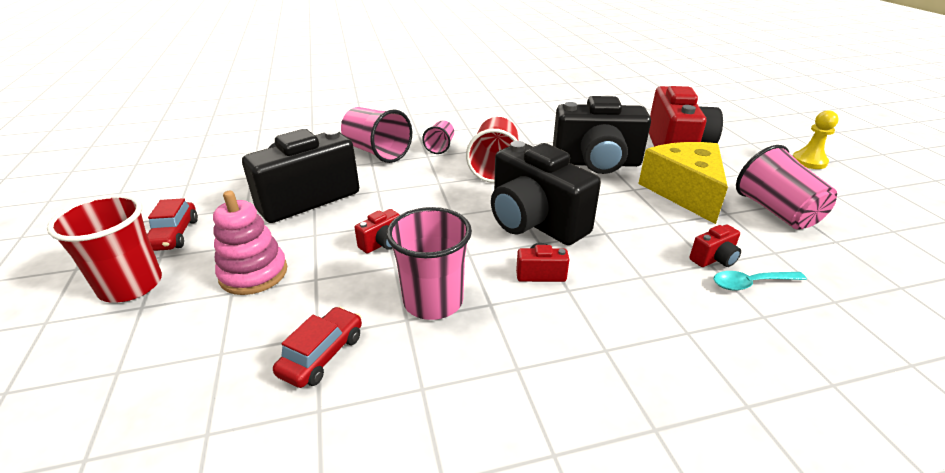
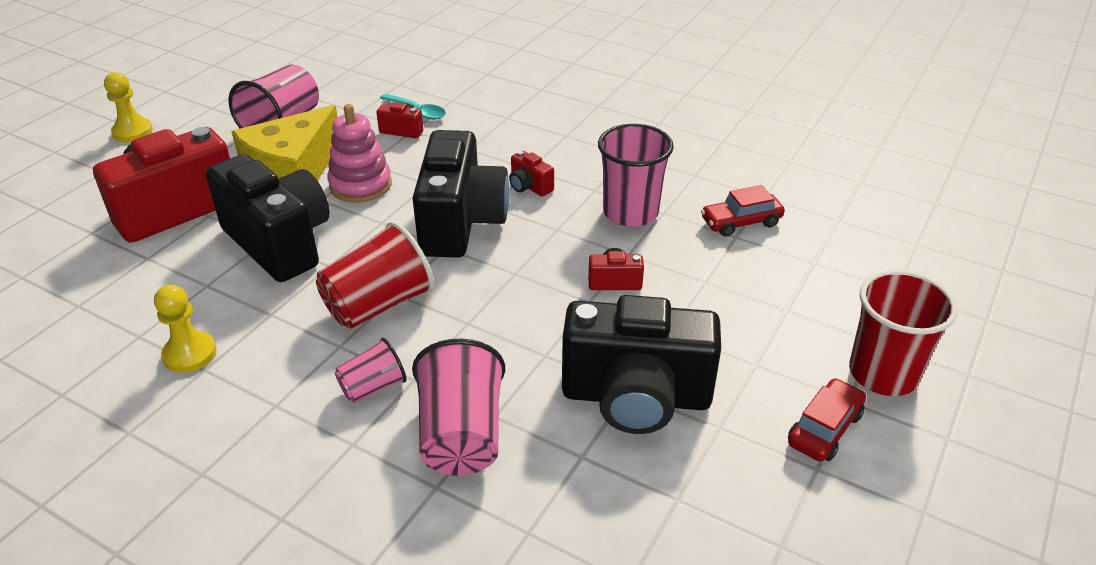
camera: 135 degrees left, 5 degrees up
pink stacking toy [213,191,287,295] -> pink stacking toy moved to [327,104,392,203]
none -> yellow pawn [154,284,217,373]

